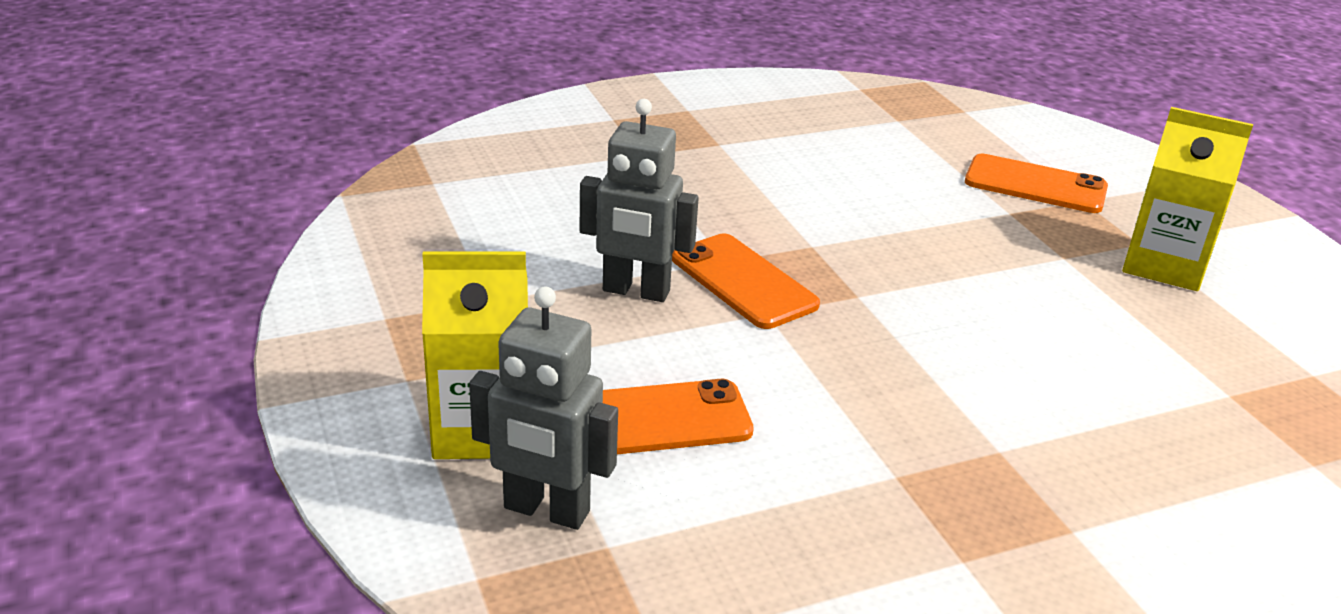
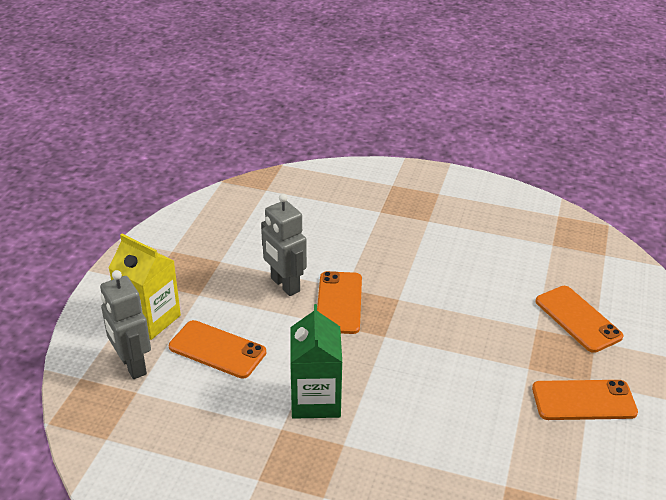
camera: 40 degrees right, 5 degrees up
yellow carton [1122,107,1253,291] -> orange phone [532,380,638,420]
none -> green carton [290,304,342,419]

